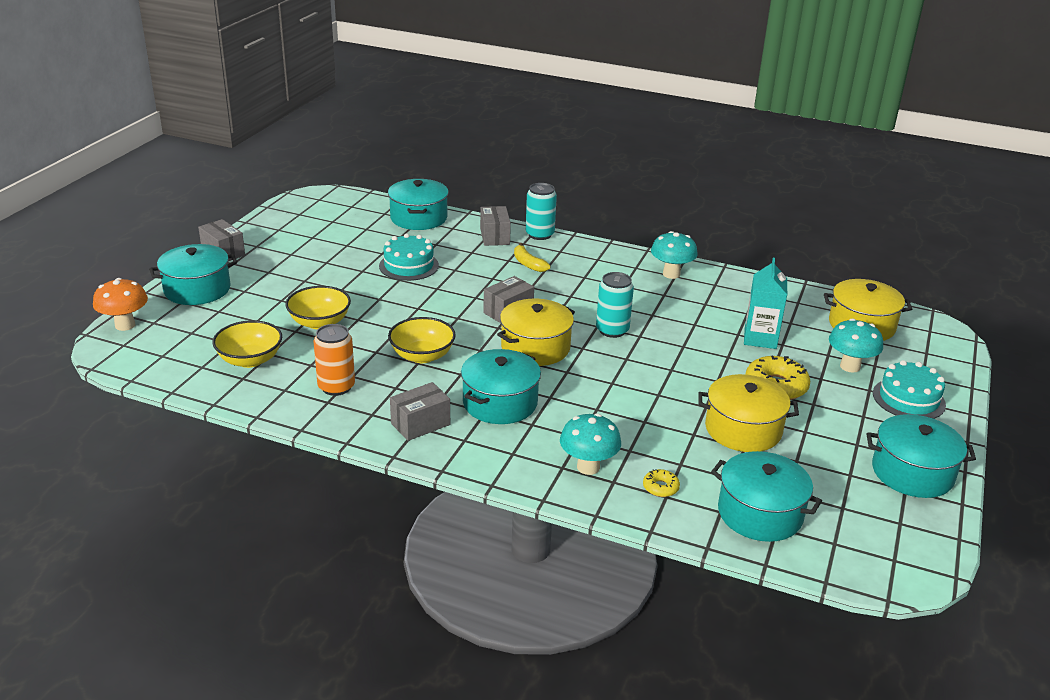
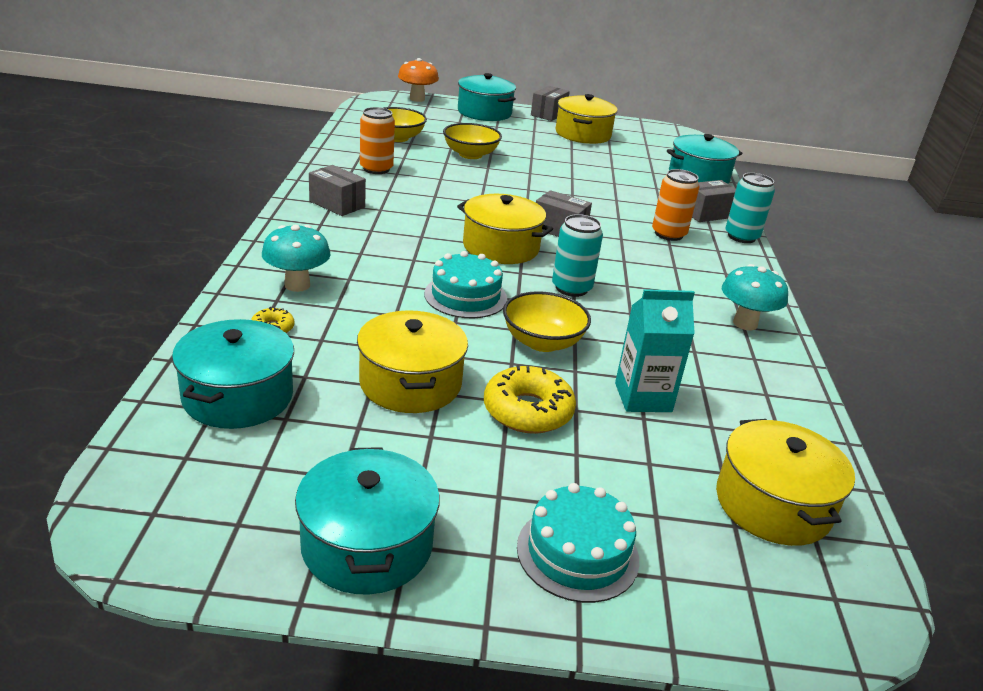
camera: 70 degrees right, 0 degrees up
turquoise cake [379,234,439,281] -> turquoise cake moved to [424,251,507,318]
yellow bowl [388,317,456,363] -> yellow bowl moved to [503,291,591,352]
turquoise pot [461,349,541,424] -> none
yellow banana [514,243,551,272] -> orange can [652,169,700,241]
turquoise mushroom [829,318,883,373] -> none
none -> yellow pot [556,94,618,144]

